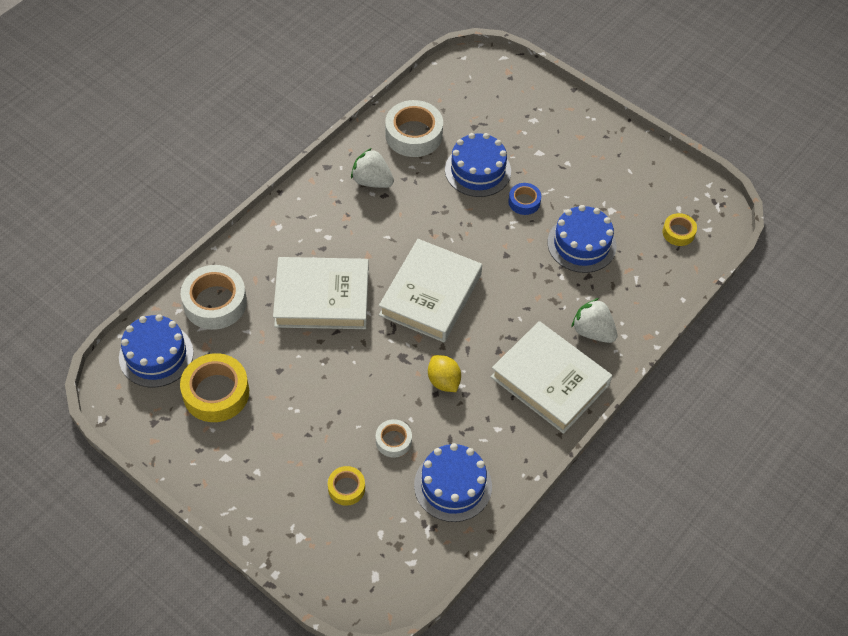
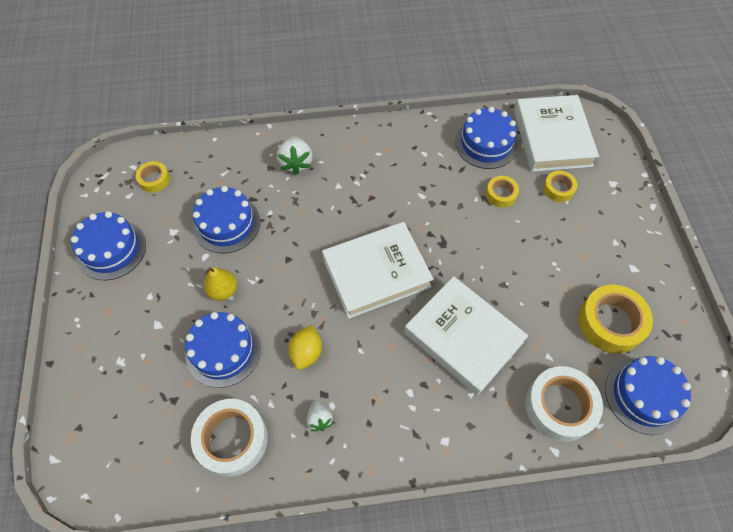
camera: 135 degrees left, 5 degrees up
white strawberry [351,148,394,188] -> white strawberry [307,401,333,431], size x0.60
white tape [376,419,412,458] -> yellow tape [486,176,519,207]
yellow lemon [428,355,461,392] -> yellow lemon moved to [288,325,322,370]
white book [491,321,612,434] -> white book moved to [514,95,599,172]
blue tape [508,183,541,215] -> yellow pear [204,267,237,301]
none -> blue cake [71,211,146,280]

